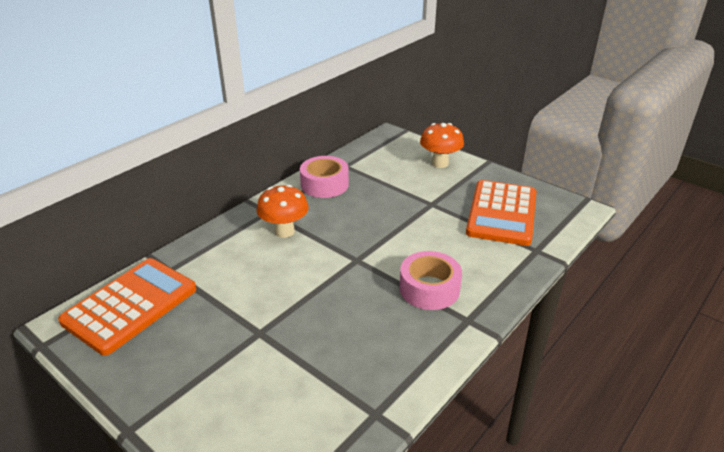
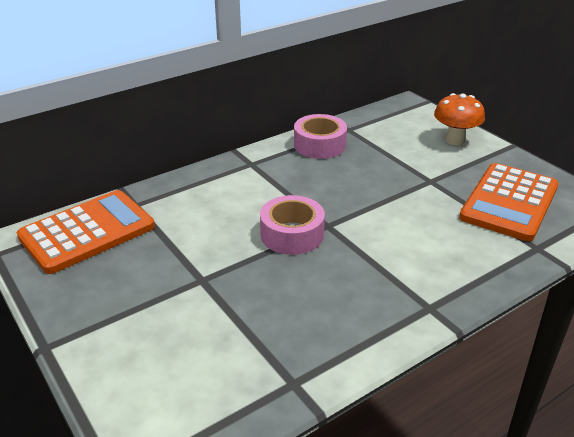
camera: 15 degrees right, 0 degrees up
orange mushroom [256,185,309,238] -> none
pink tape [400,251,462,310] -> pink tape moved to [260,195,325,255]

